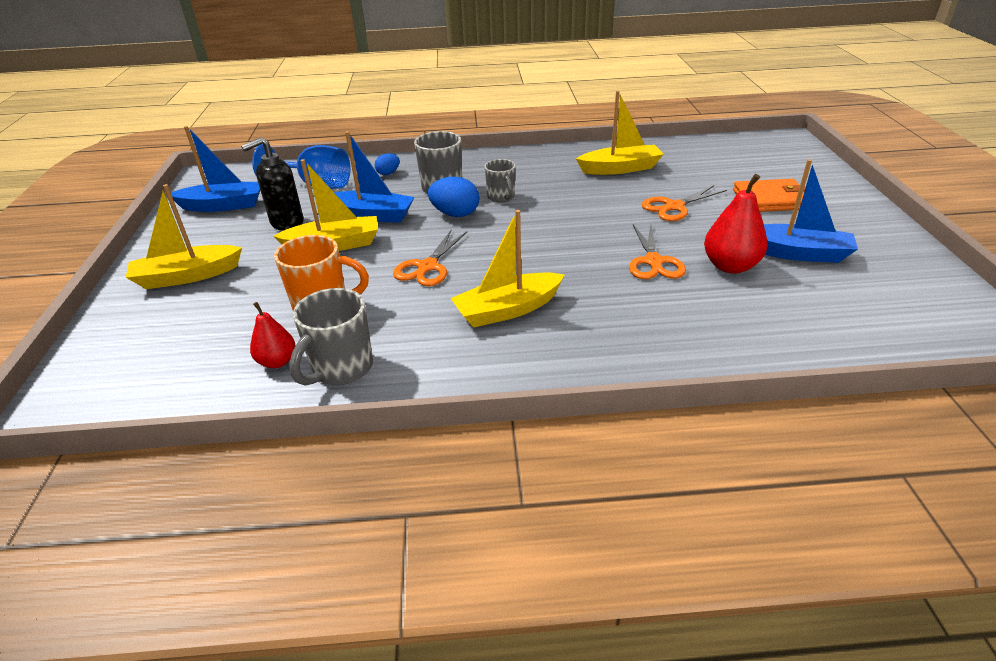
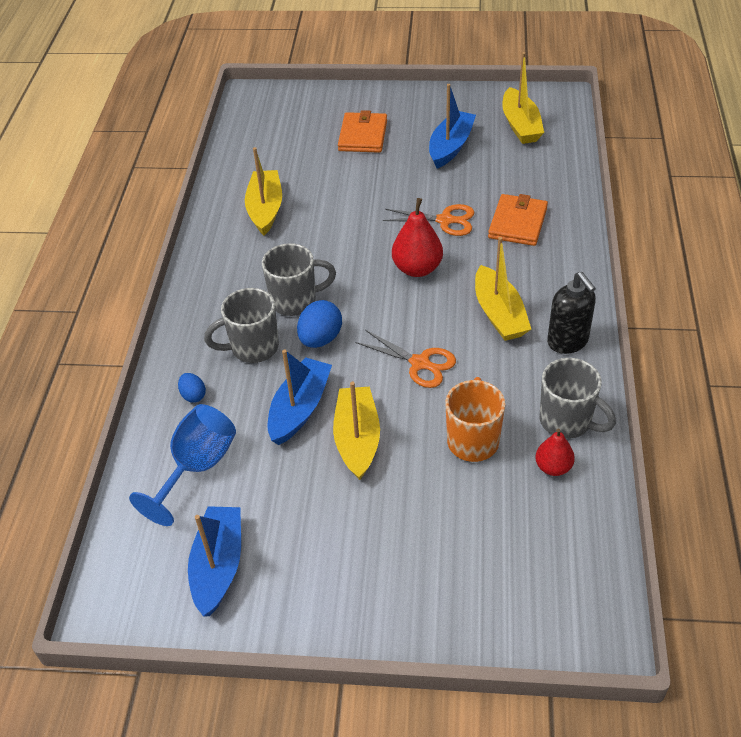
camera: 80 degrees left, 10 degrees up
yellow boat [126,184,242,289] -> yellow boat moved to [502,52,544,144]
black soap dispenser [241,137,304,231] -> black soap dispenser moved to [547,272,596,354]
grey mug [485,159,515,203] -> grey mug [262,243,336,316], size x1.54
orange scissors [642,185,727,221] -> none
red pear [704,174,768,274] -> red pear moved to [392,198,443,277]
none -> orange wallet [488,194,548,246]

